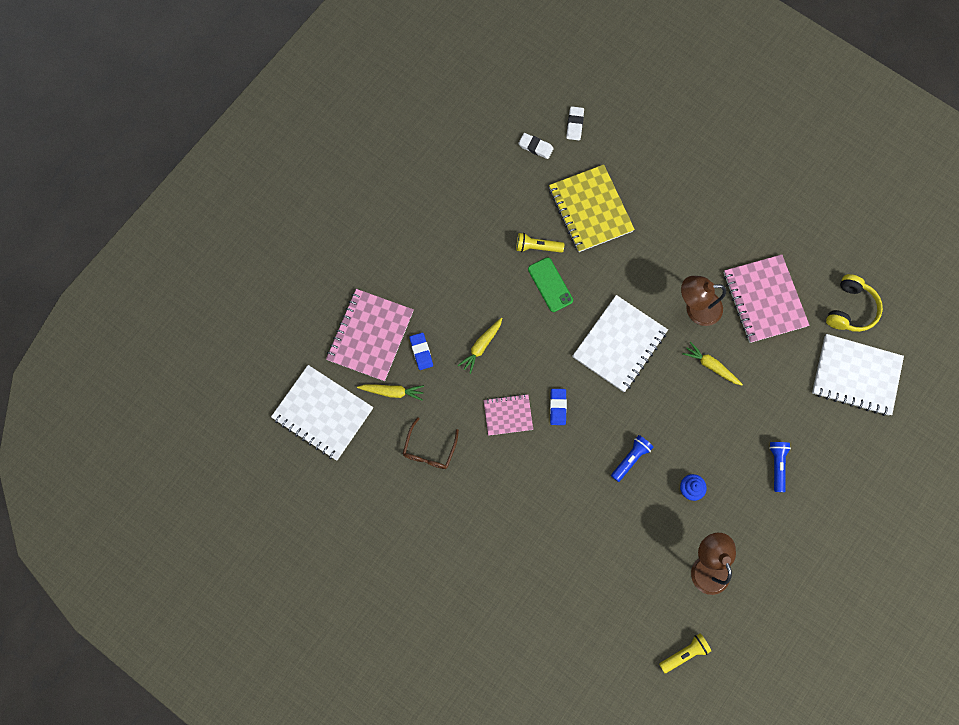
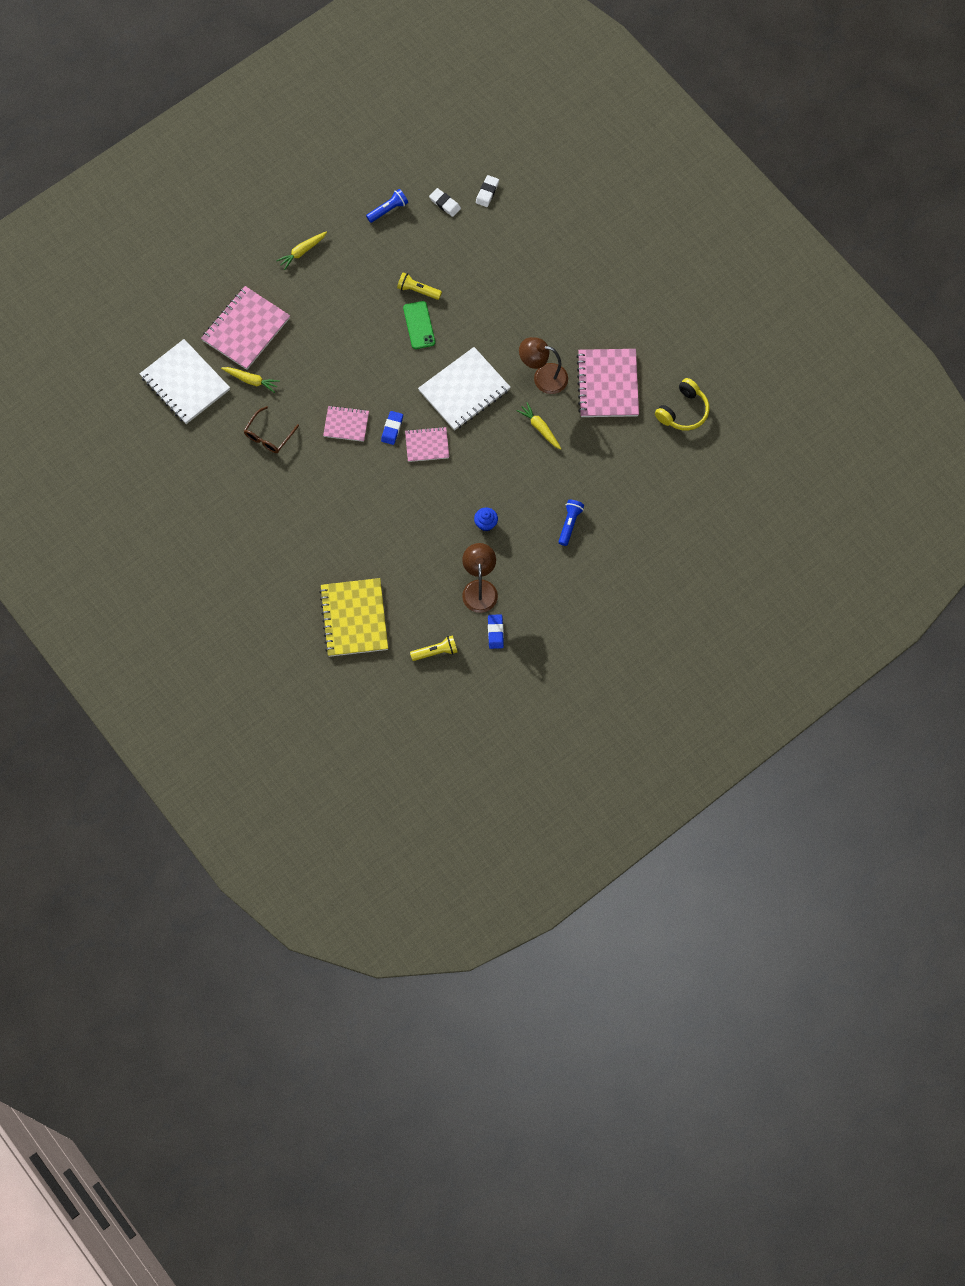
camera: 15 degrees right, 5 degrees down
blue eraser [409,333,433,370] -> blue eraser moved to [488,614,504,649]
yellow carrot [458,318,502,374] -> yellow carrot moved to [276,231,327,270]
yellow notebook [549,164,635,252] -> yellow notebook moved to [319,578,388,657]
blue flashlight [611,435,653,482] -> blue flashlight moved to [366,189,408,223]
white notebook [812,334,904,416] -> none
none -> pink notebook [405,427,449,462]

